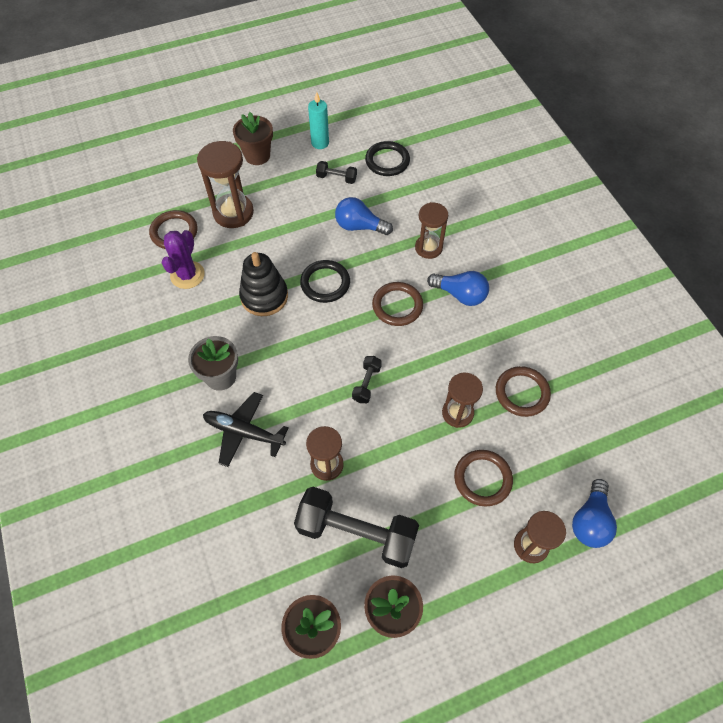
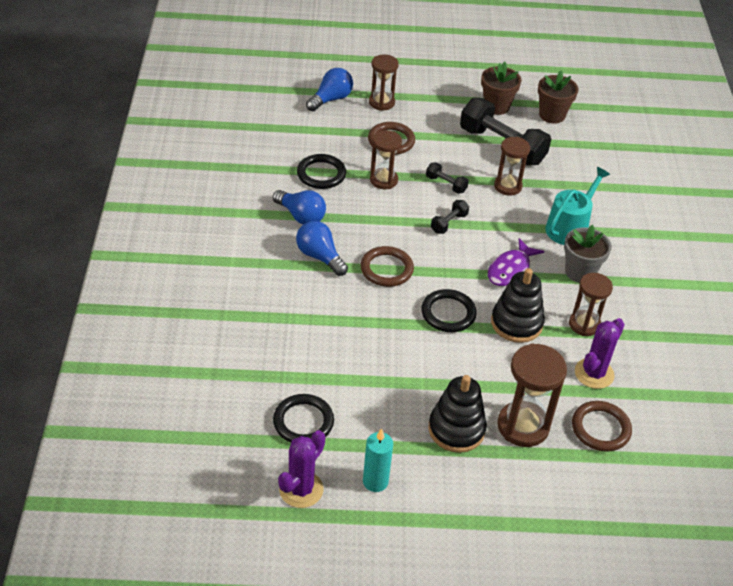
camera: 160 degrees left, 15 degrees down
black plane [203,392,289,467] -> turquoise watering can [545,167,610,245]
brown flower pot [233,112,273,165] -> none
black dumbbell [316,161,357,184] -> black dumbbell moved to [426,162,469,194]
blue light bulb [335,197,393,235] -> blue light bulb moved to [273,190,326,224]
brown hourglass [415,202,448,259] -> brown hourglass moved to [569,273,613,336]
brown ring [496,366,551,417] -> black ring [297,154,346,189]
none -> purple cactus [278,430,325,508]
none -> black stacking toy [428,375,487,453]
none -> purple fish [488,238,544,286]

